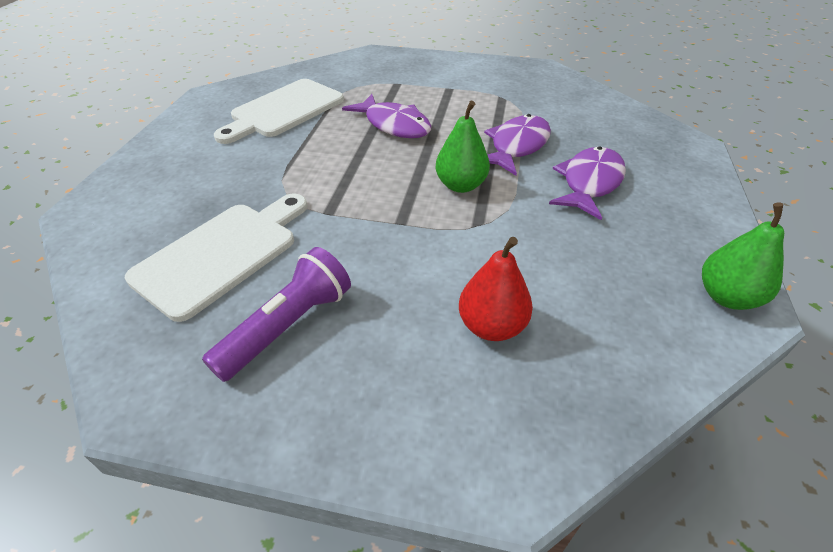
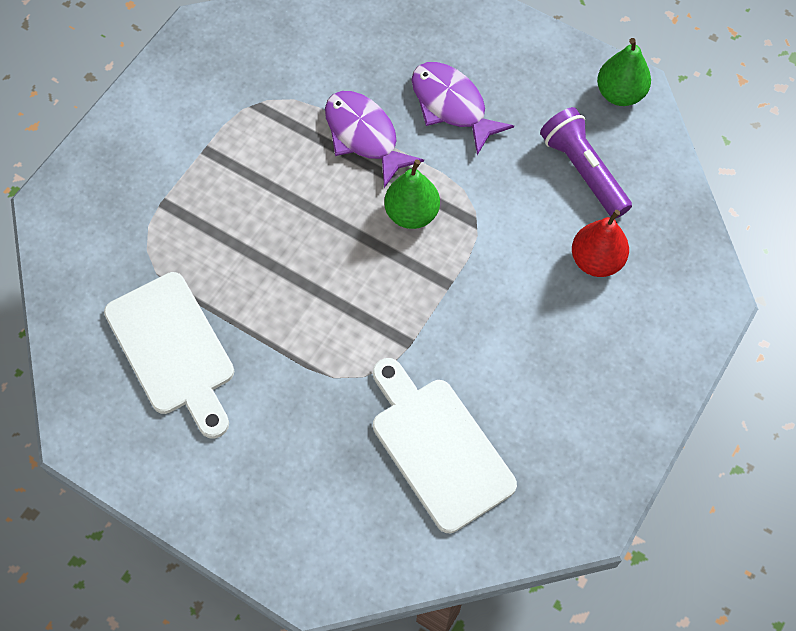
camera: 70 degrees left, 20 degrees up
purple flashlight [202,247,351,382] -> purple flashlight moved to [540,107,632,219]
purple fish [342,94,431,138] -> none

